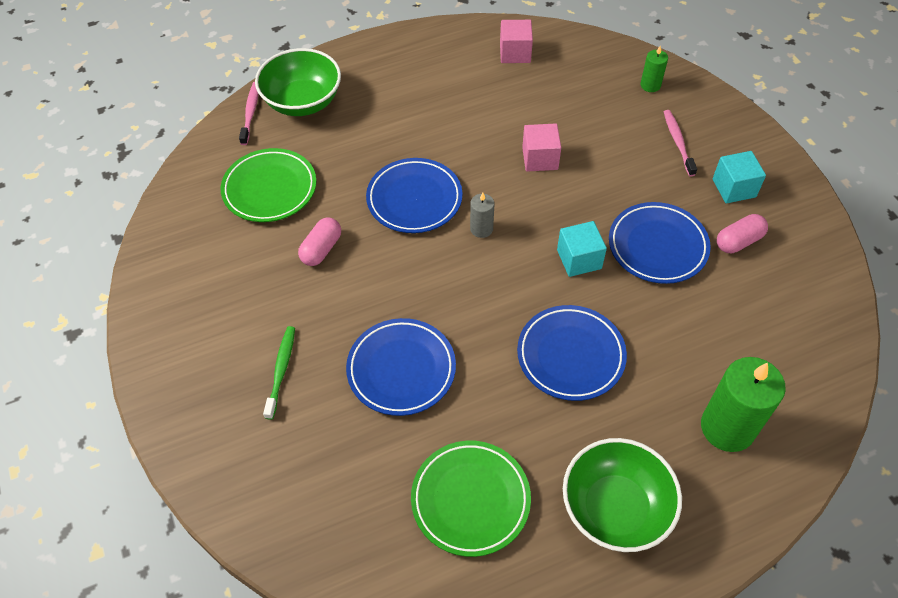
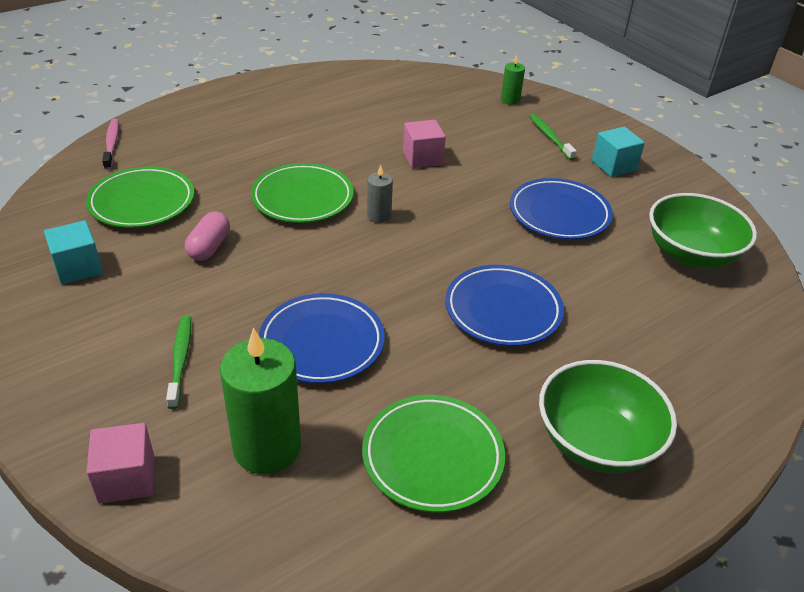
camera: 15 degrees left, 15 degrees down
green bowl [255,48,341,116] -> green bowl moved to [649,193,757,268]
blue plate [366,158,462,233] -> green plate [251,163,354,223]
pink cube [500,20,533,63] -> pink cube moved to [86,423,154,504]
turquoise cube [557,221,607,277] -> turquoise cube moved to [44,220,103,285]
pink toothbrush [664,110,697,177] -> green toothbrush [529,114,577,160]
green candle [701,357,786,452] -> green candle moved to [220,327,301,474]
pink capsule [717,214,768,253] -> none

